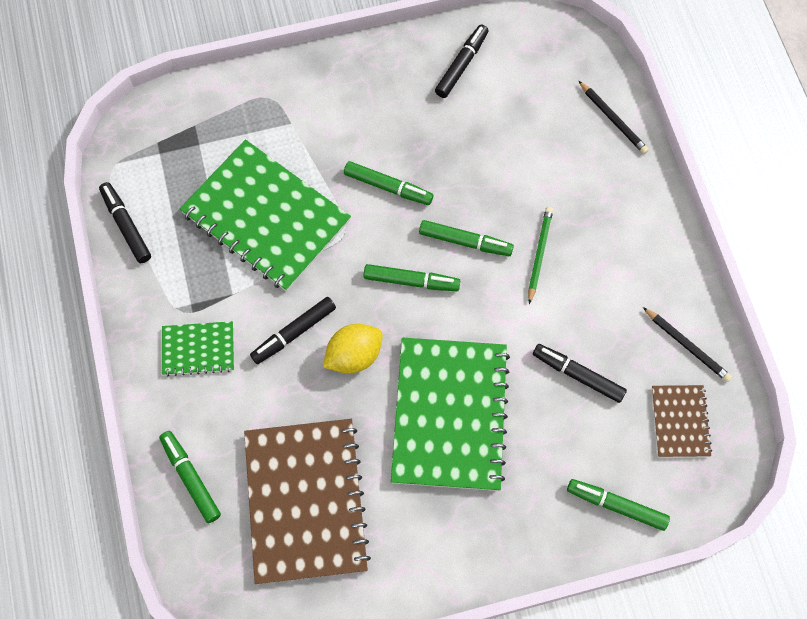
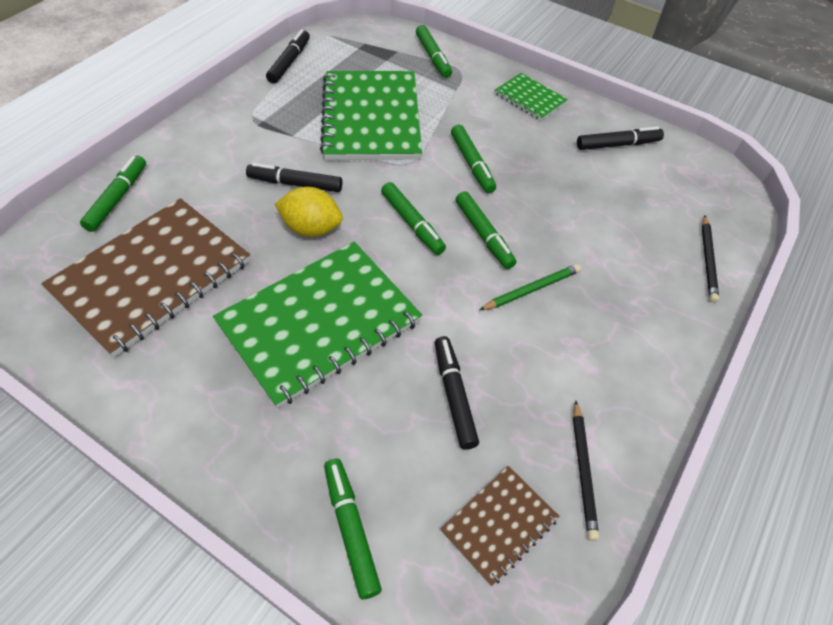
camera: 45 degrees right, 15 degrees down
green notebook [162,321,234,376] -> green notebook moved to [494,73,568,121]
none -> green marker [416,25,452,78]

